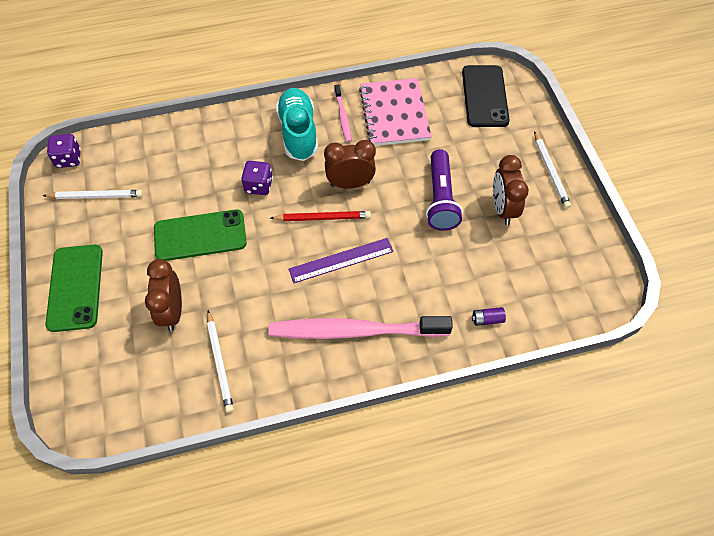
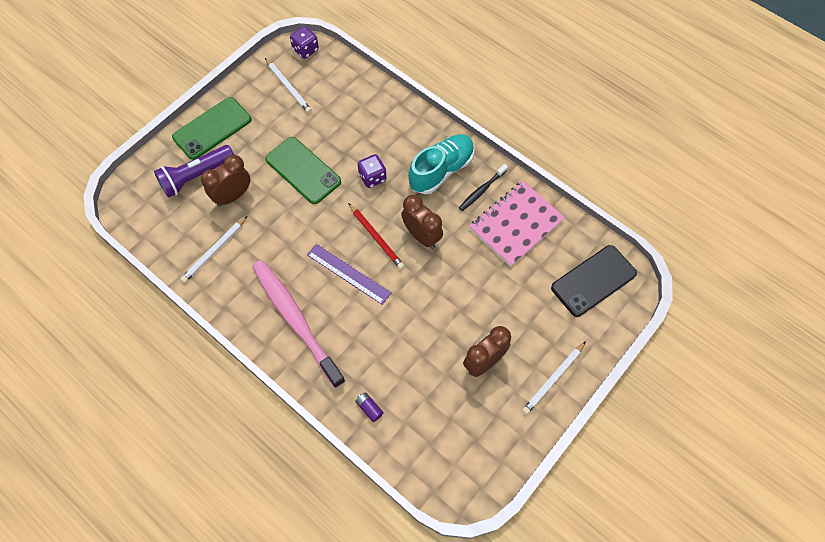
camera: 55 degrees right, 5 degrees up
pink toothbrush [334,85,352,142] -> black toothbrush [459,164,508,211]
purple flashlight [426,149,463,231] -> purple flashlight moved to [154,145,234,198]

